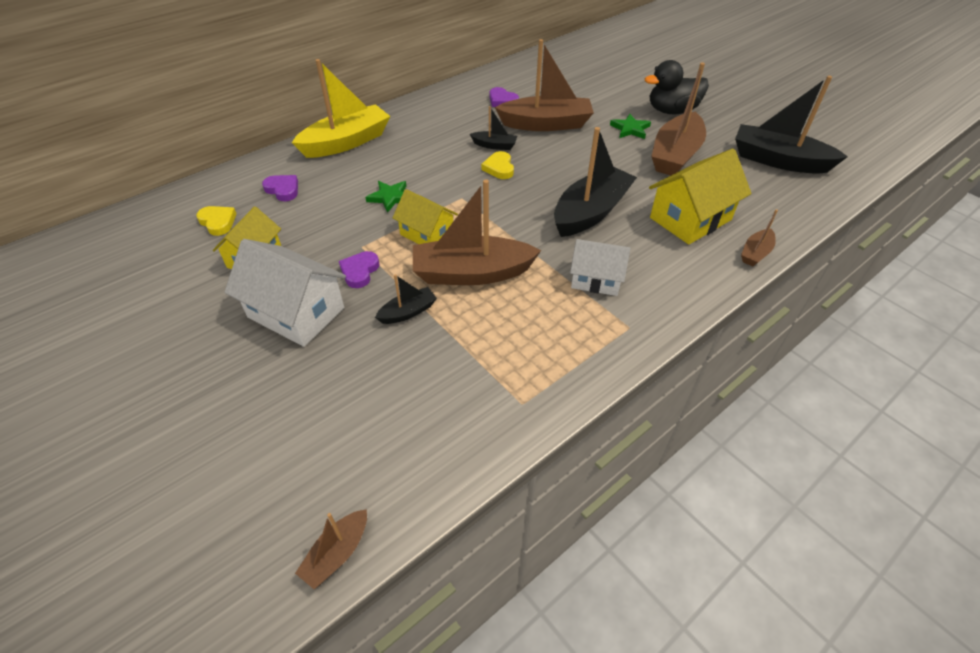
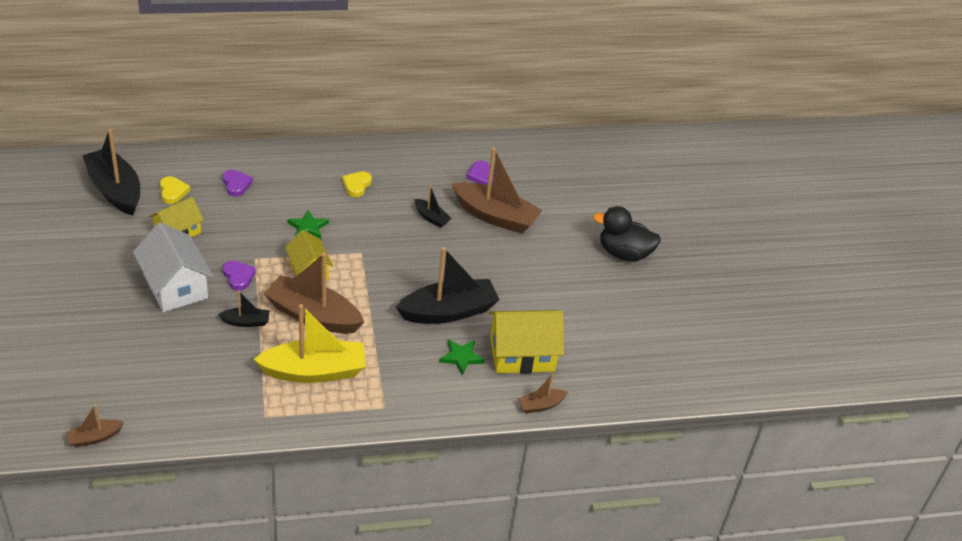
camera: 25 degrees right, 5 degrees down
yellow boat [292,59,390,158] -> yellow boat moved to [253,304,366,383]
purple heart [339,251,380,288] -> purple heart turned 105 degrees clockwise [223,261,256,291]
yellow heart [481,151,514,179] -> yellow heart moved to [342,171,372,197]
white house [570,239,631,296] -> none
green star [610,114,651,139] -> green star moved to [440,339,485,375]
brown boat [651,63,706,175] -> none
black boat [735,76,848,174] -> black boat moved to [82,129,140,216]

